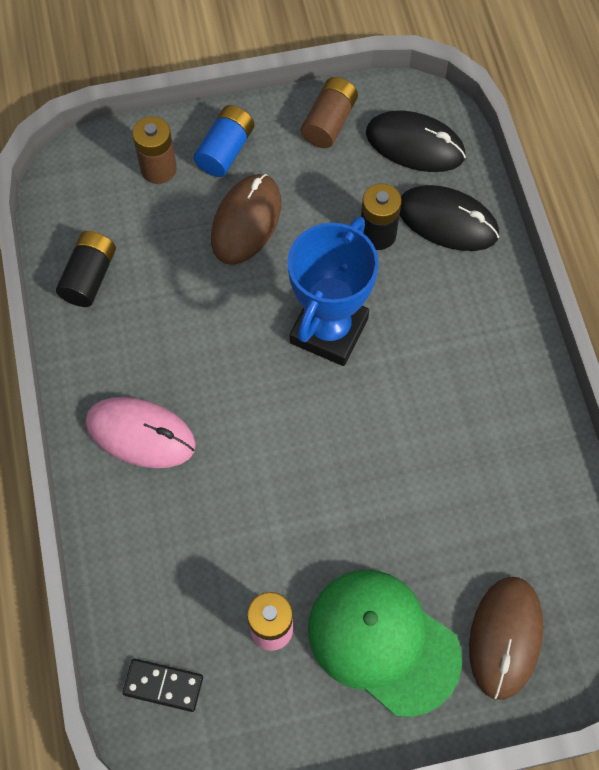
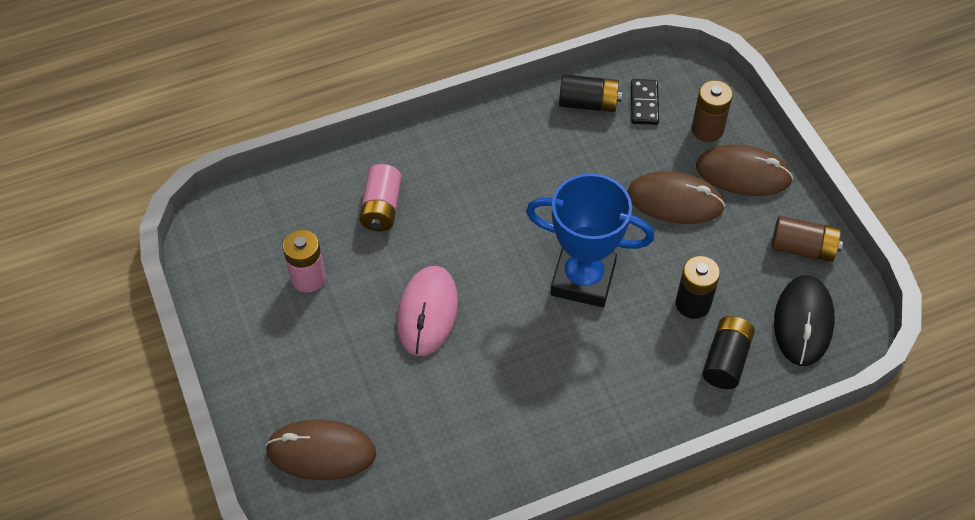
camera: 80 degrees right, 10 degrees down
pink mouse [86,397,196,468] -> pink mouse moved to [397,266,458,356]
black domino [122,659,203,712] -> black domino moved to [631,79,659,125]
blue battery [194,105,254,177] -> brown mouse [696,145,793,196]
green cap [308,570,462,717] -> none
black mouse [400,185,499,251] -> black battery [702,316,755,389]
none -> pink battery [359,164,402,231]

